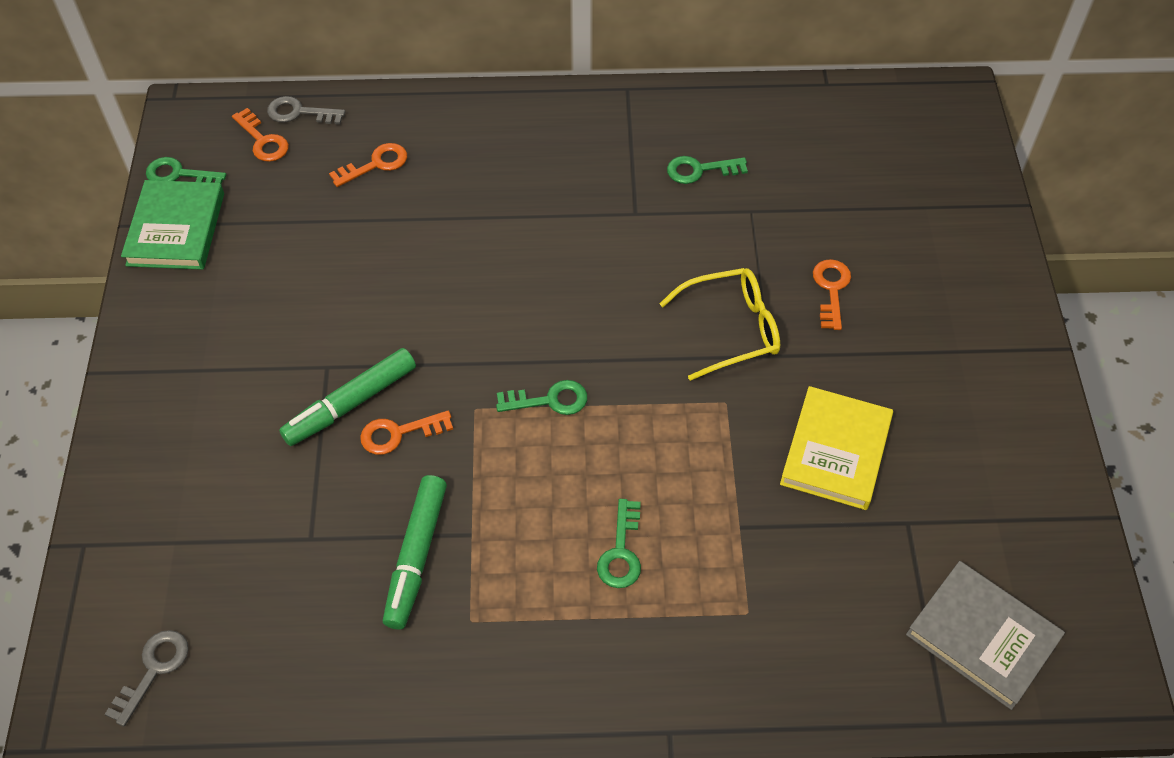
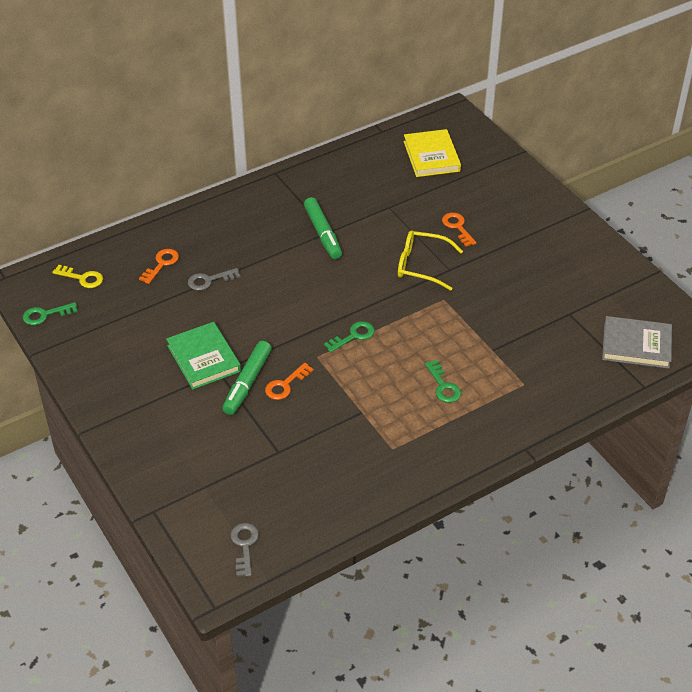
camera: 30 degrees left, 10 degrees down
green book [121,180,224,270] -> green book moved to [166,322,241,390]
orange key [232,108,289,162] -> yellow key [52,265,103,288]
grey key [267,96,345,125] -> grey key moved to [188,268,240,291]
green marker [383,475,447,629] -> green marker moved to [304,197,342,259]
yellow glasses [659,268,780,381] -> yellow glasses turned 120 degrees counterclockwise [398,231,463,291]
green key [667,156,748,184] -> none
yellow book [780,386,893,510] -> yellow book moved to [404,129,461,177]

